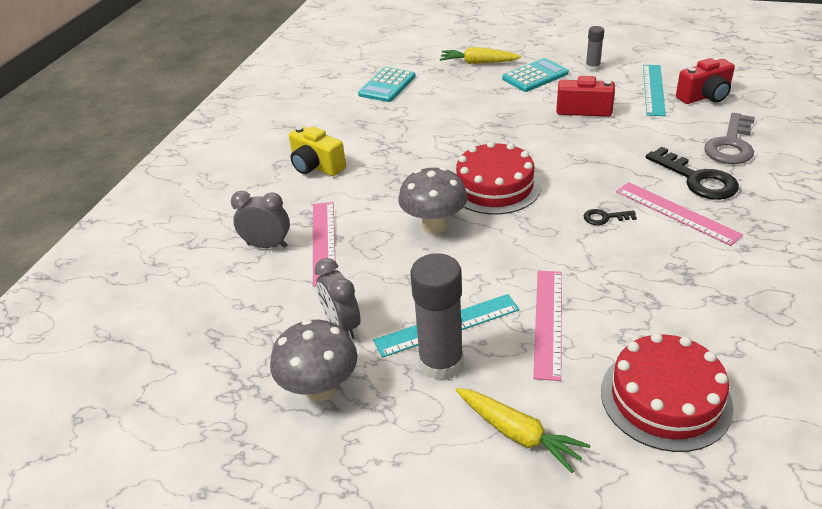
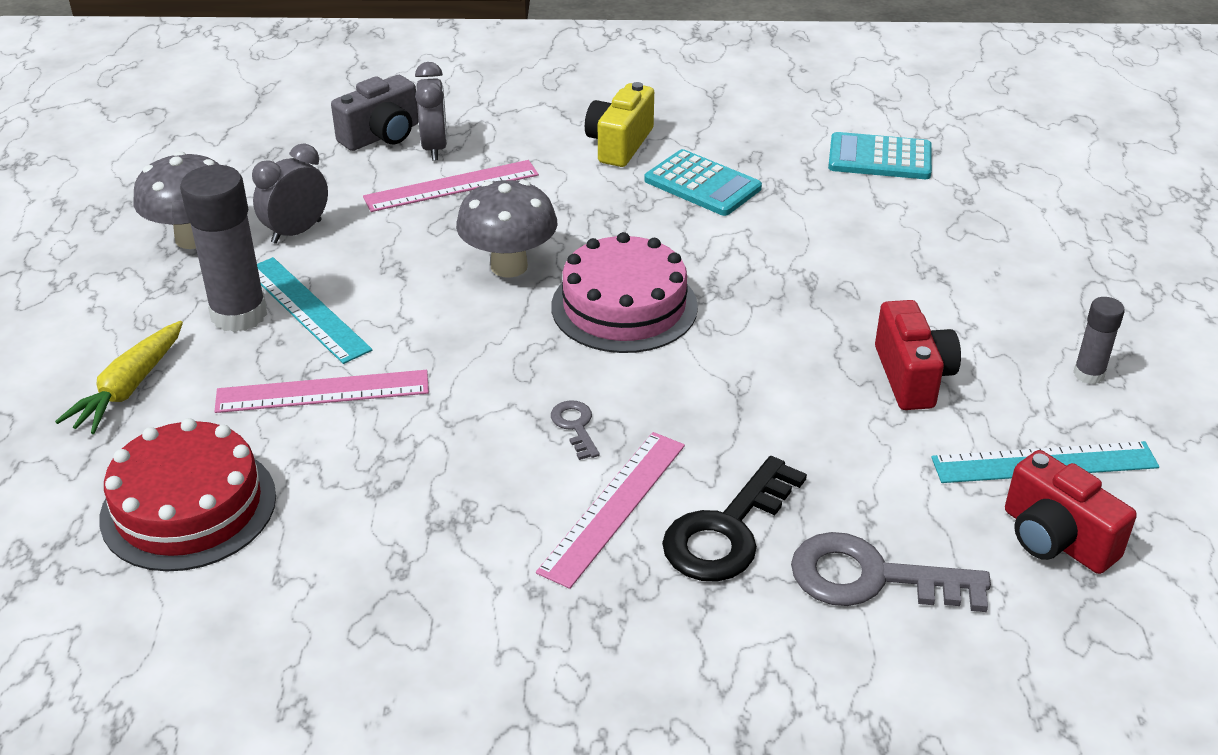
camera: 70 degrees right, 0 degrees up
yellow carrot [440,47,521,64] -> none
red cake [456,141,541,215] -> pink cake [551,232,698,353]
turquoise calculator [502,58,569,92] -> turquoise calculator moved to [644,149,762,216]
black key [584,209,637,225] -> grey key [551,400,600,460]
none -> grey camera [331,75,419,151]

